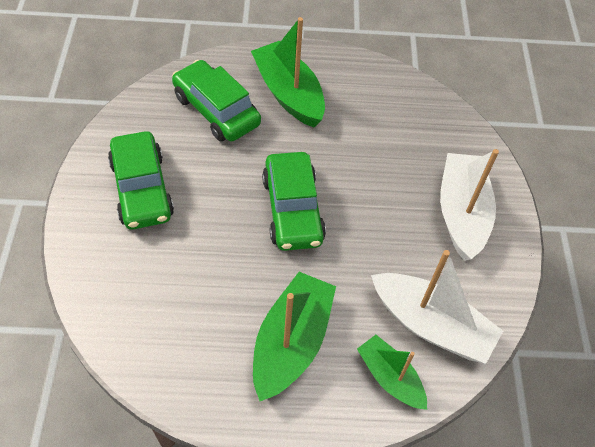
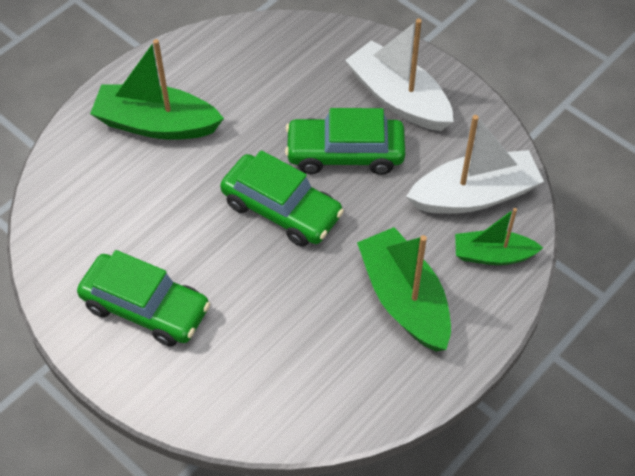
camera: 45 degrees left, 0 degrees up
green car [172,60,261,142] -> green car moved to [285,108,405,175]

